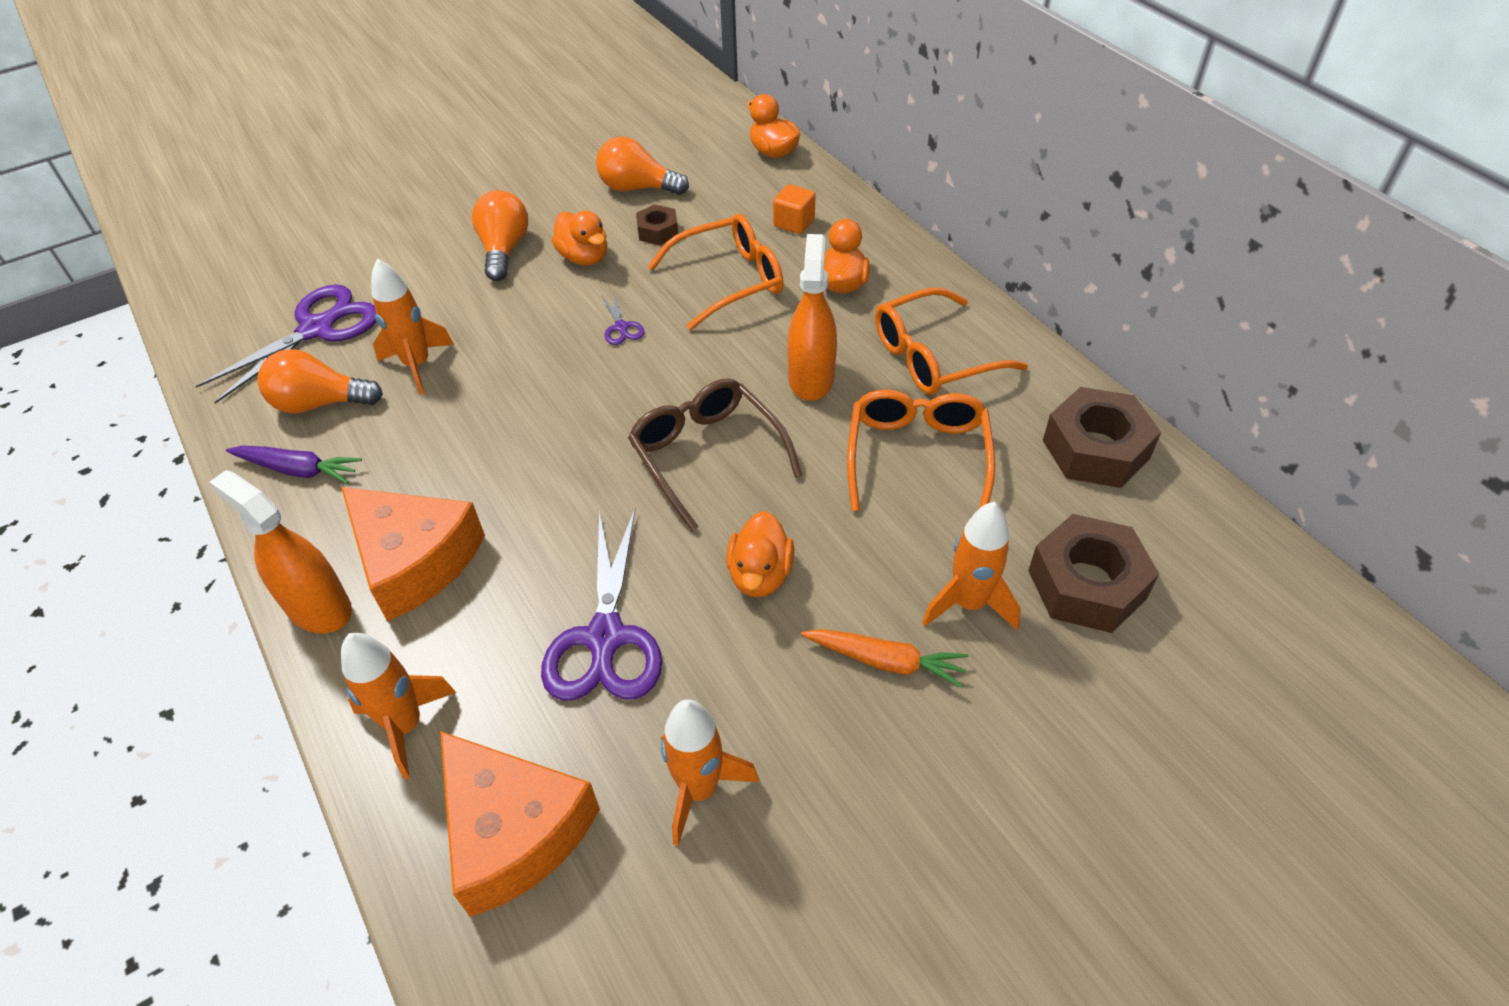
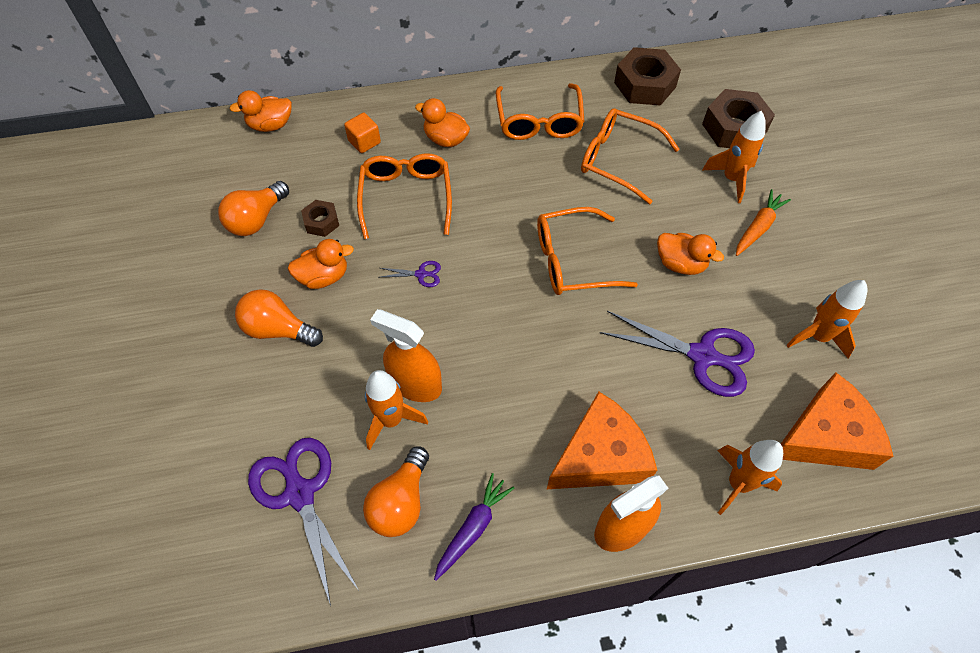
camera: 70 degrees left, 10 degrees up
brown glasses [628,378,802,531] -> orange glasses [537,207,638,295]
orange spray bottle [788,234,837,401] -> orange spray bottle moved to [370,309,442,402]

